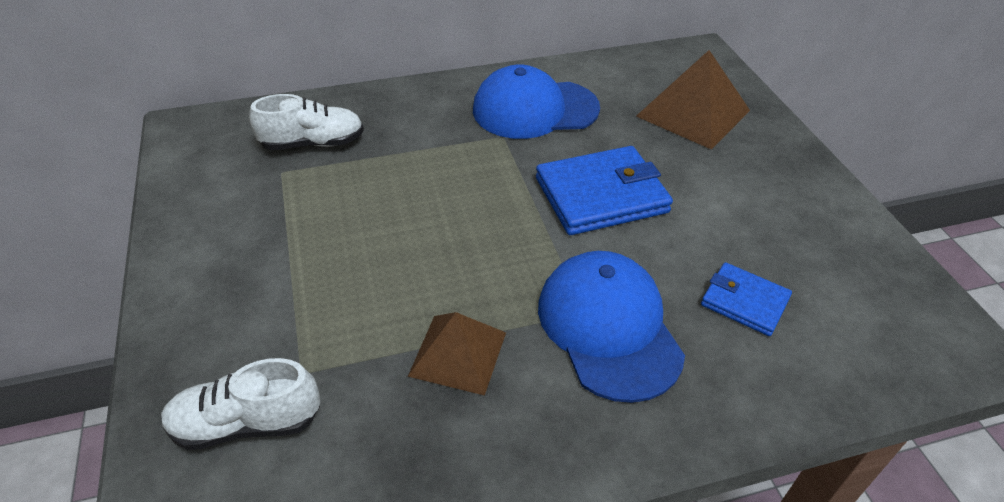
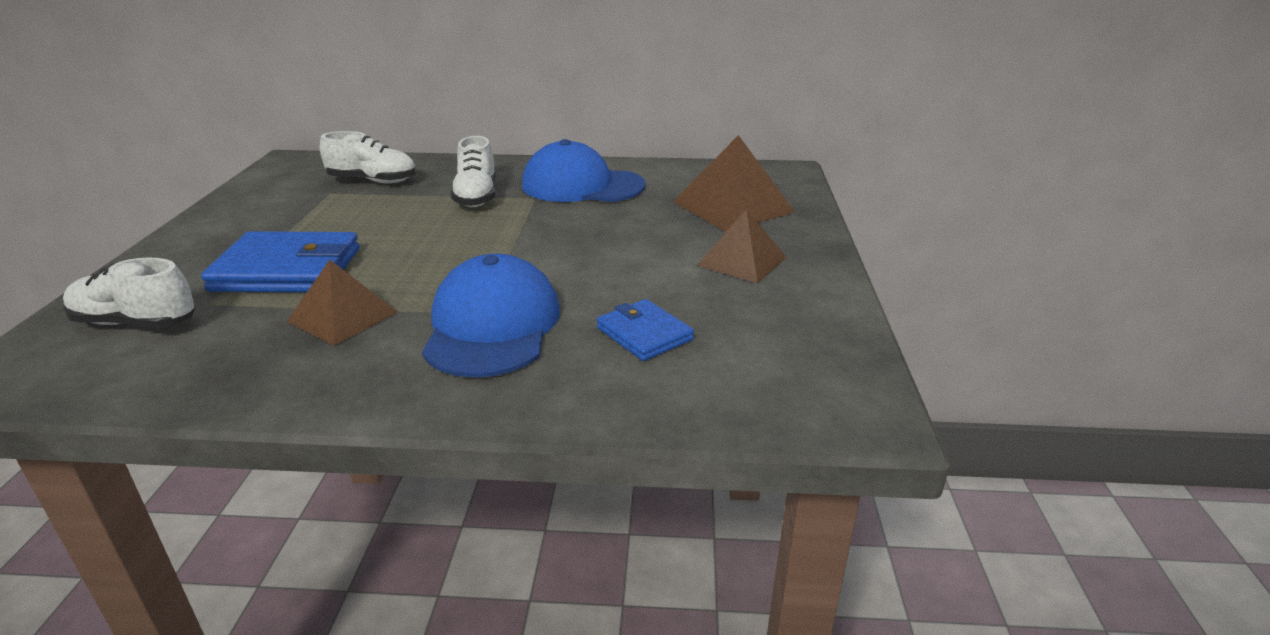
camera: 20 degrees right, 15 degrees down
blue wallet [536,146,673,235] -> blue wallet moved to [201,231,359,292]
none -> white shoe [451,136,496,207]
none -> brown pyramid [697,209,787,283]

